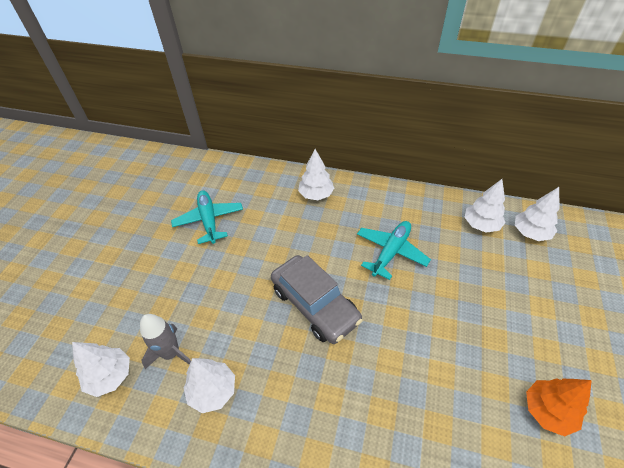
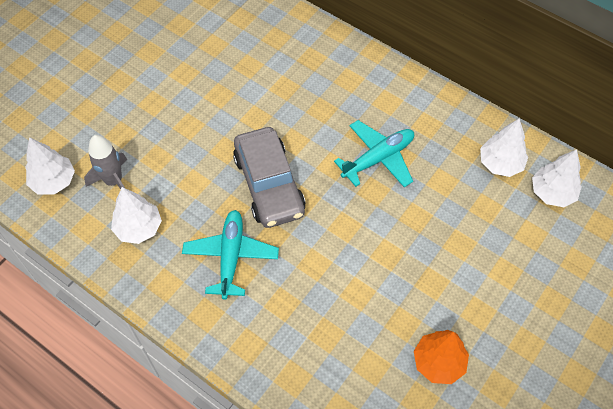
camera: 20 degrees right, 10 degrees up
turquoise plane [171,190,243,244] -> turquoise plane moved to [182,210,279,300]
white tree [298,149,334,200] -> none

